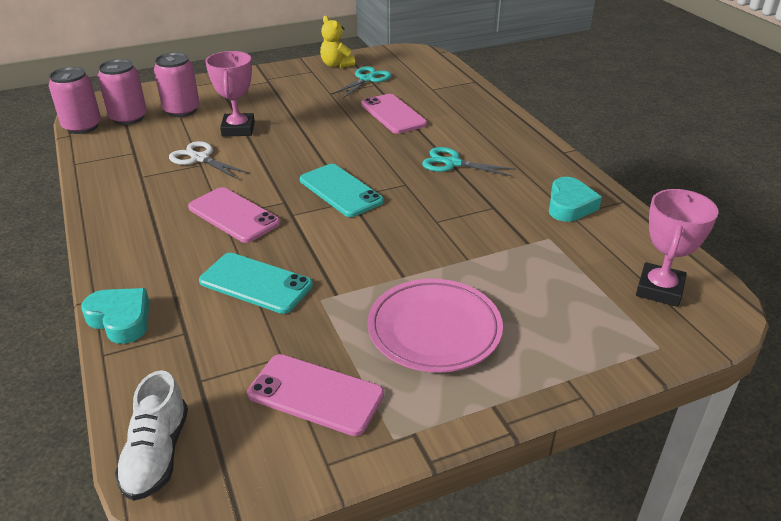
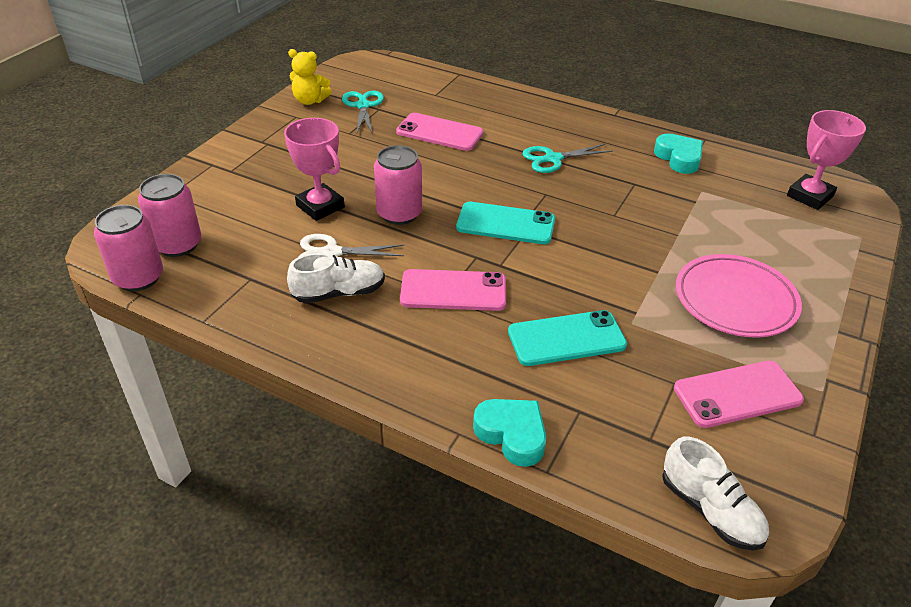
camera: 40 degrees left, 5 degrees up
turquoise heart [81,288,149,344] -> turquoise heart turned 45 degrees clockwise [473,399,546,467]
pink can [154,52,200,117] -> pink can moved to [374,145,422,225]
pink trophy [636,189,719,307] -> pink trophy turned 60 degrees clockwise [787,110,866,210]
none -> white shoe [287,253,385,303]

